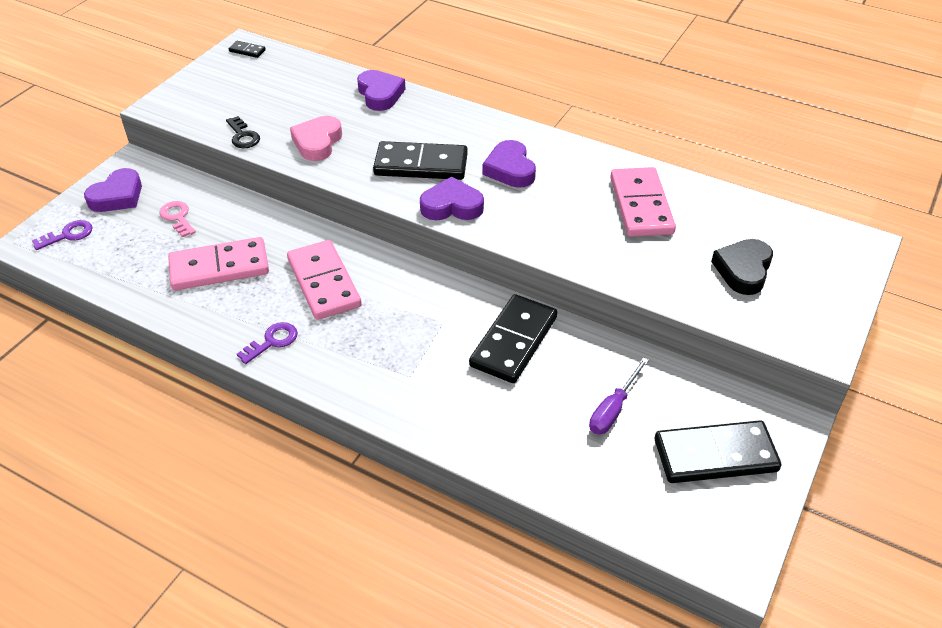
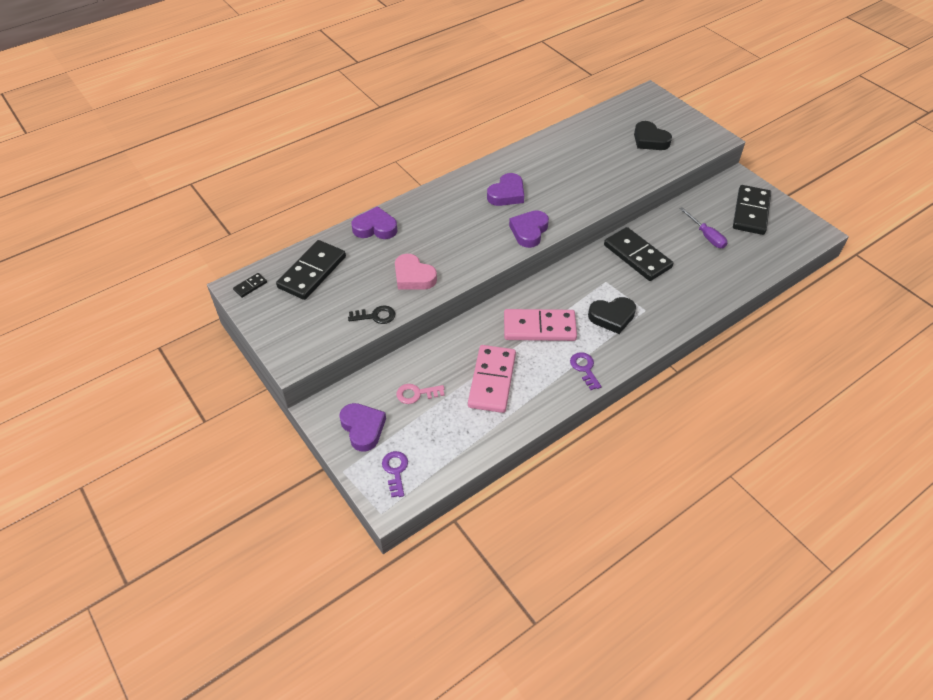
camera: 65 degrees left, 5 degrees up
black domino [373,141,468,180] -> black domino moved to [276,240,346,300]
purple heart [482,140,536,188] -> purple heart turned 60 degrees counterclockwise [487,173,524,206]
pink domino [610,167,676,237] -> none
none -> black heart [588,297,636,334]

